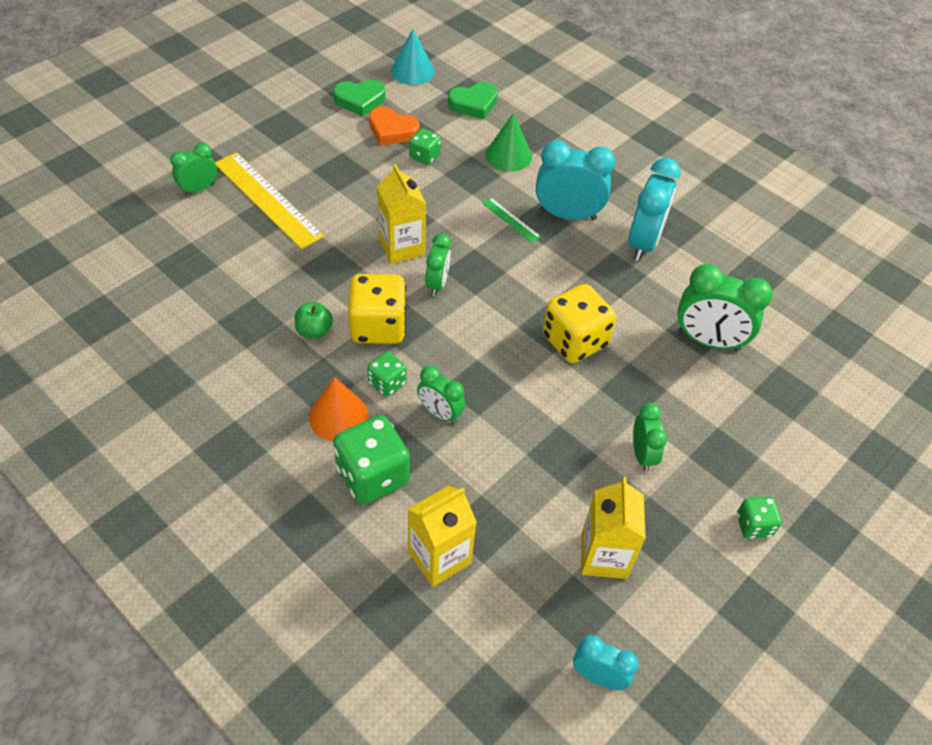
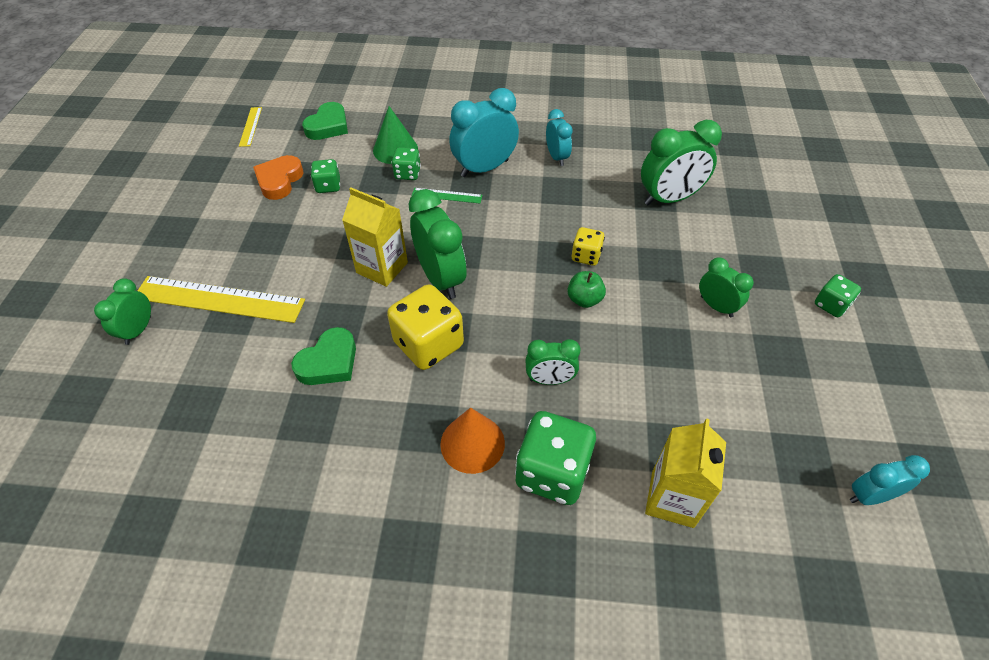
camera: 35 degrees left, 0 degrees up
green apple [294,302,333,339] -> green apple moved to [567,271,606,308]
green heart [333,80,386,117] -> green heart moved to [291,327,356,385]
green dice [367,352,406,396] -> green dice moved to [392,147,421,180]
orange heart [369,106,420,146] -> orange heart turned 120 degrees clockwise [253,155,304,200]
turquoise cone [391,29,435,85] -> yellow ruler [239,107,262,147]
green clock [425,233,451,296] -> green clock [409,189,466,299], size x1.70
yellow dice [543,284,616,363] -> yellow dice [572,227,605,266], size x0.54
yellow carton [581,477,646,579] -> none
turquoise clock [628,158,681,261] -> turquoise clock [546,109,573,166], size x0.59

